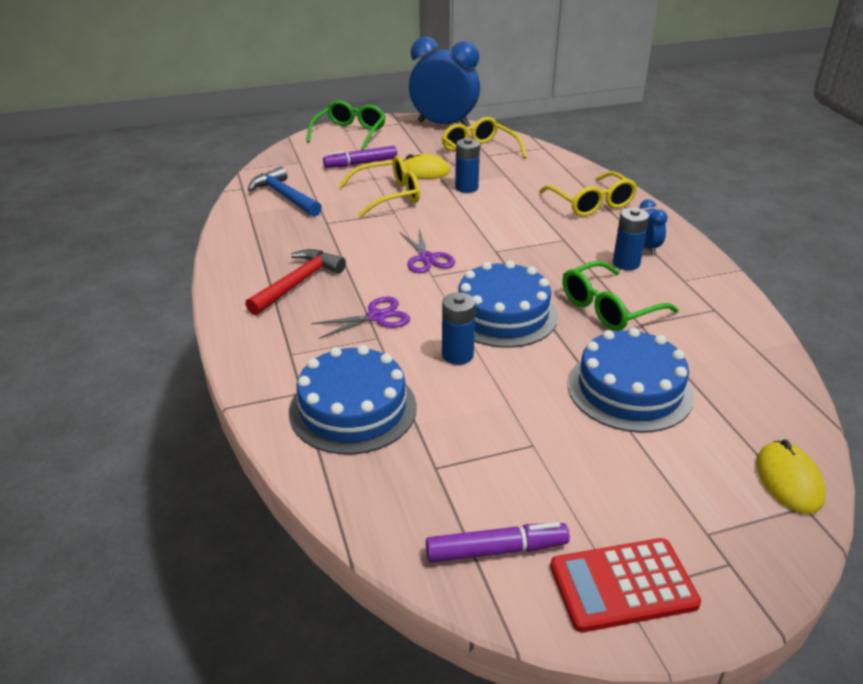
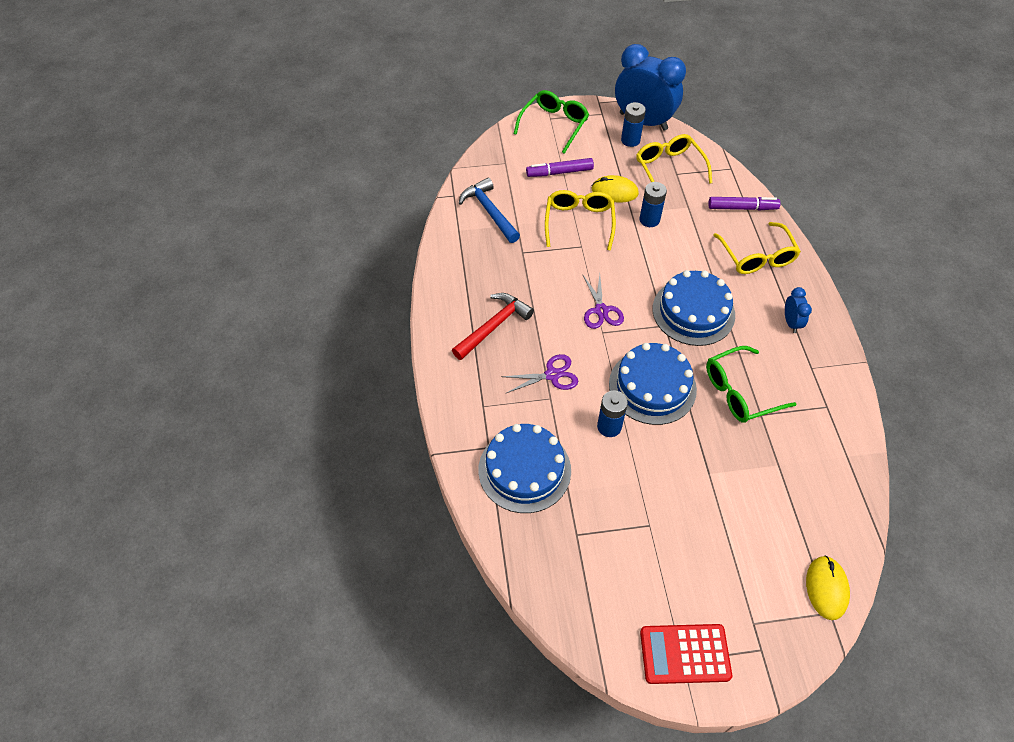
camera: 10 degrees right, 20 degrees up
yellow glasses [339,156,420,218] -> yellow glasses turned 75 degrees counterclockwise [545,190,616,251]
purple marker [426,522,570,563] -> purple marker moved to [708,197,781,211]
blue cake [568,328,694,433] -> blue cake moved to [652,270,735,346]
blue battery [613,208,649,270] -> blue battery moved to [621,102,646,147]

